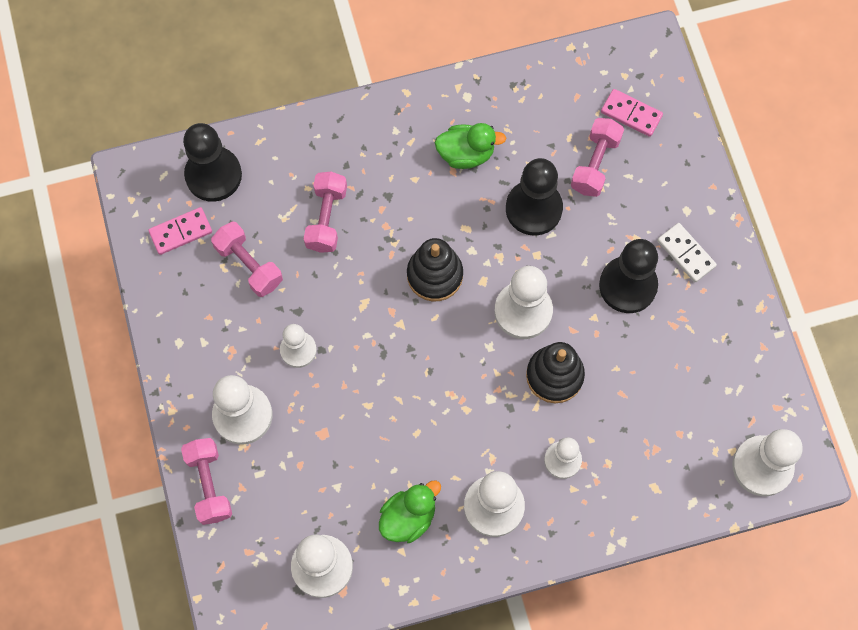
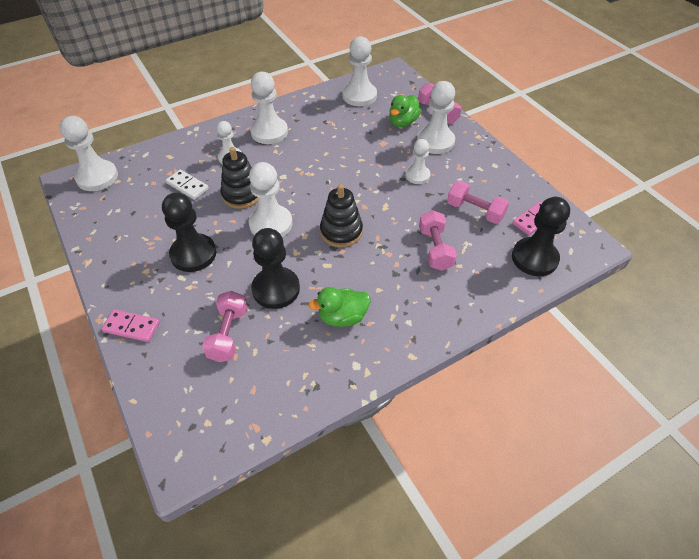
camera: 165 degrees right, 20 degrees down
green duck [379,480,441,543] -> green duck moved to [389,95,421,127]
pink domino [601,89,663,137] -> pink domino moved to [102,310,160,342]
white domino [657,223,717,283] -> white domino moved to [166,170,209,200]

